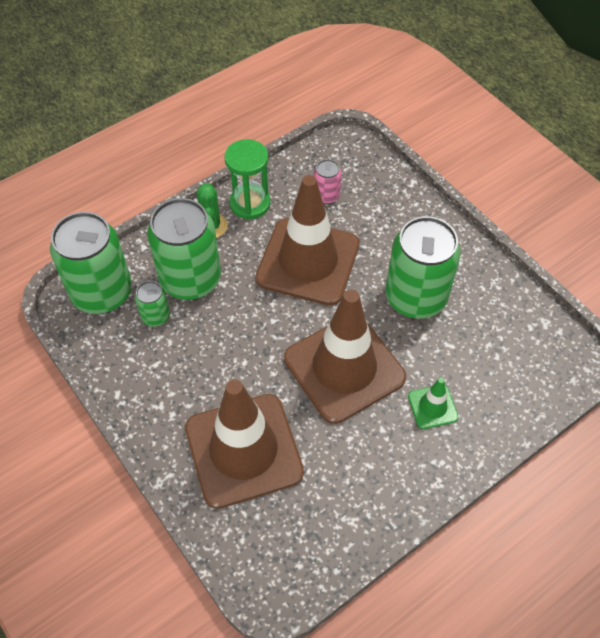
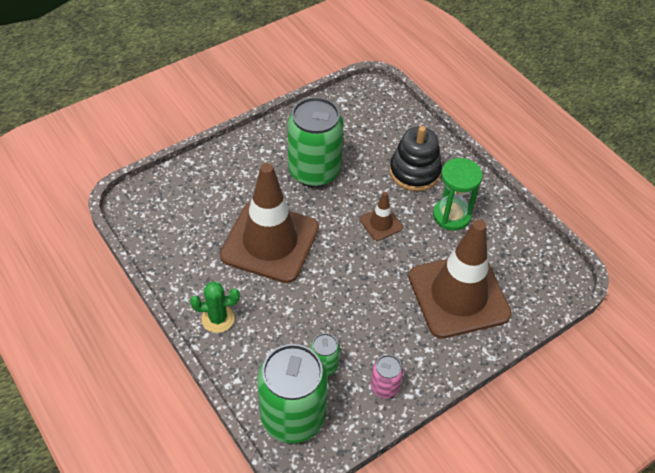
camera: 90 degrees left, 5 degrees down
green can [147,198,221,300] -> none
green hourglass [224,139,271,220] -> green hourglass moved to [433,158,483,231]
brown traffic cone [284,289,406,424] -> brown traffic cone [360,192,403,241], size x0.43
pink can [314,159,341,204] -> pink can moved to [371,355,403,398]
green traffic cone [408,377,458,429] -> black stacking toy [389,126,442,191]

